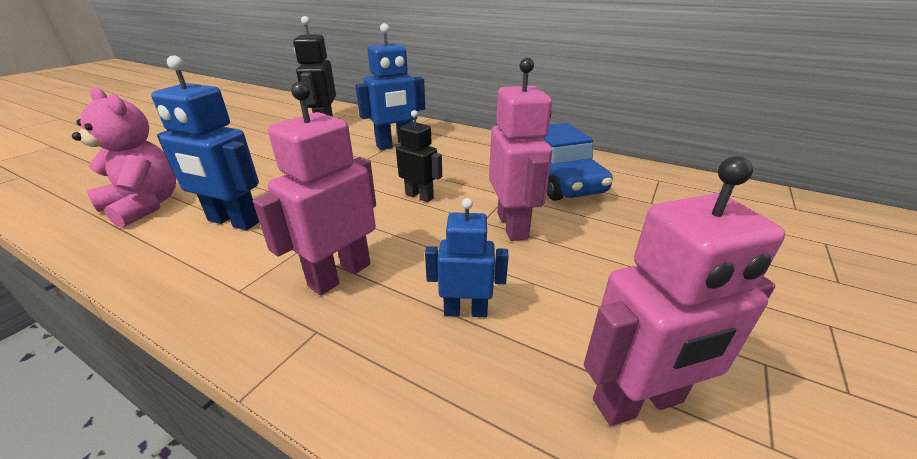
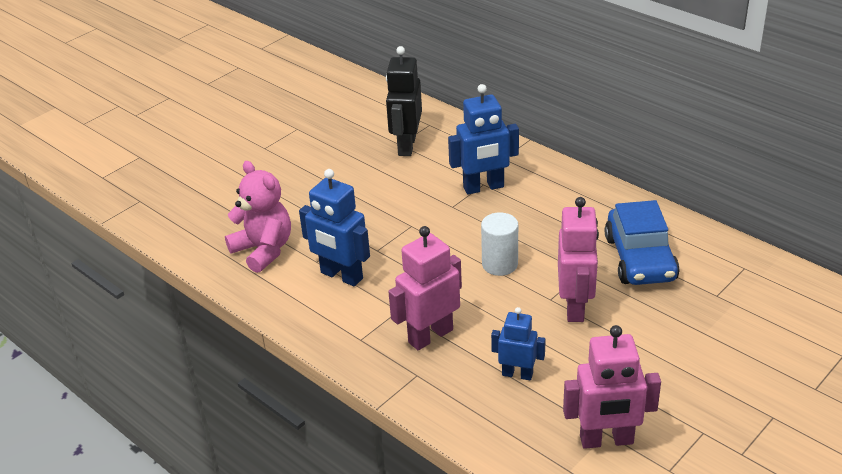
camera: 15 degrees right, 5 degrees up
black robot [396,110,442,202] -> white cylinder [481,213,518,276]

